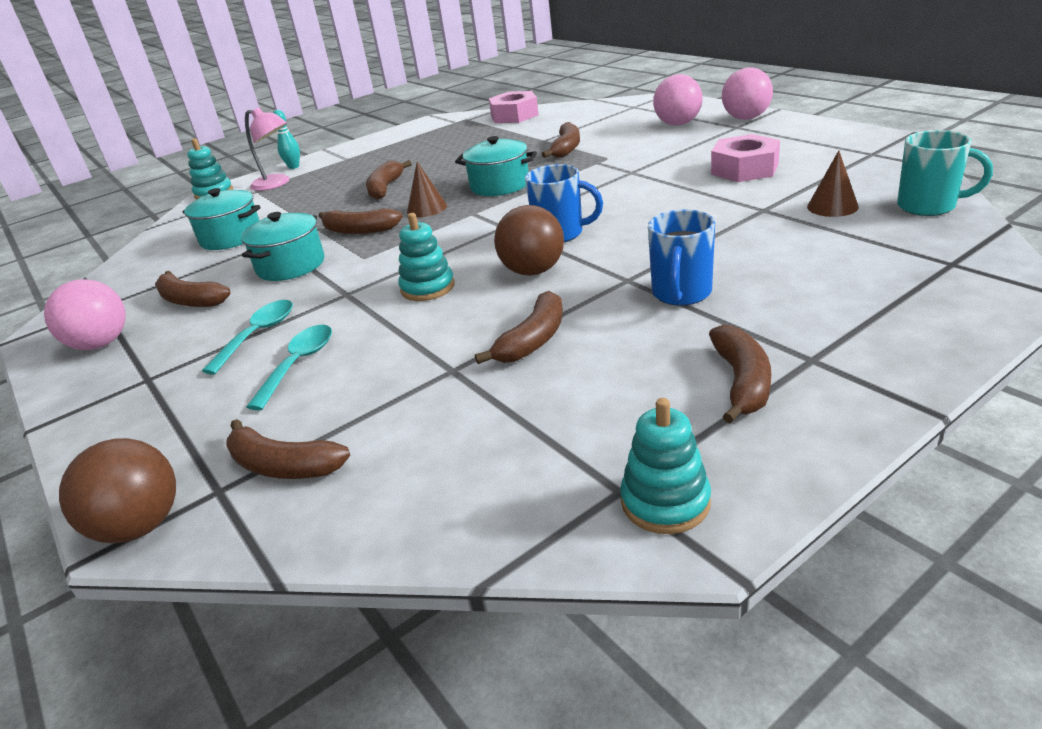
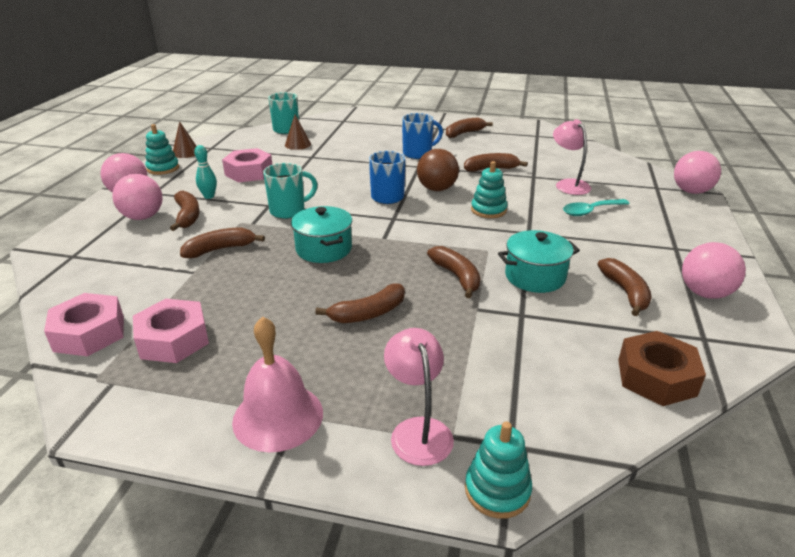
camera: 135 degrees left, 0 degrees up
brown ball [59,438,176,543] -> pink ball [674,151,721,194]
turquoise pot [182,188,261,250] -> none
turquoise spoon [202,300,293,375] -> none
brown banana [227,419,350,479] -> brown banana moved to [170,191,200,231]
turquoise bowling pin [273,110,300,169] -> turquoise bowling pin moved to [194,145,217,199]
brown cone [407,162,447,217] -> brown cone moved to [173,121,196,158]
turquoise stacking toy [620,398,711,534] -> turquoise stacking toy moved to [145,124,179,175]
none -> pink nut [133,299,209,363]
none -> pink bell [232,316,323,452]
none -> turquoise mug [263,163,318,219]
none -> pink lamp [553,119,591,195]
none -> brown nut [618,331,706,406]

